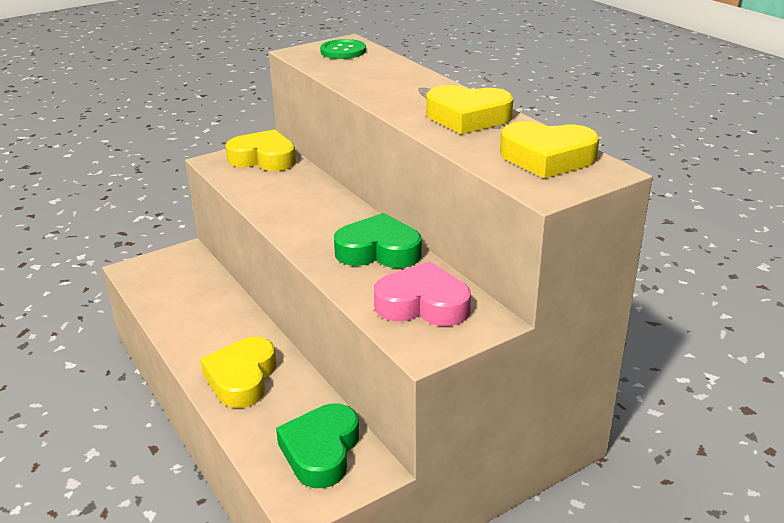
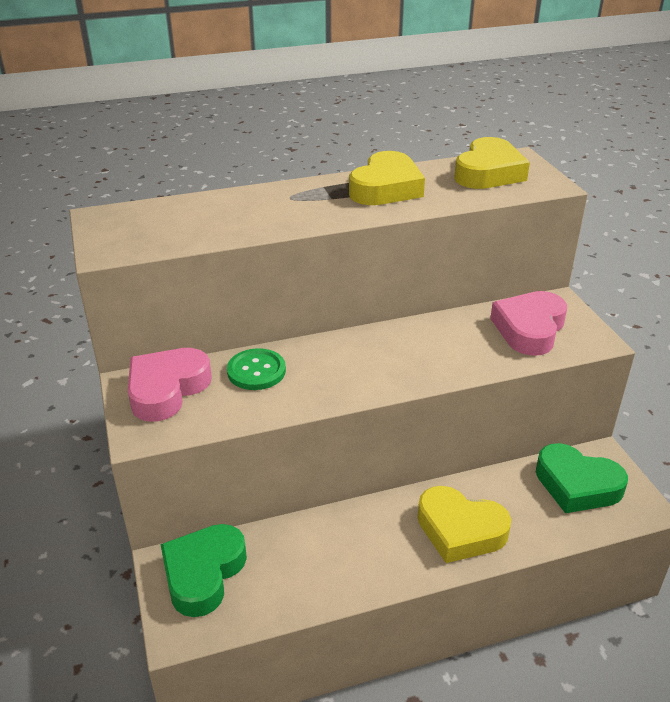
camera: 75 degrees left, 5 degrees up
yellow heart [225,129,296,171] -> pink heart [128,348,212,421]
green button [320,39,366,59] -> green button moved to [227,348,286,390]
green heart [334,213,422,268] -> green heart moved to [160,524,247,617]

